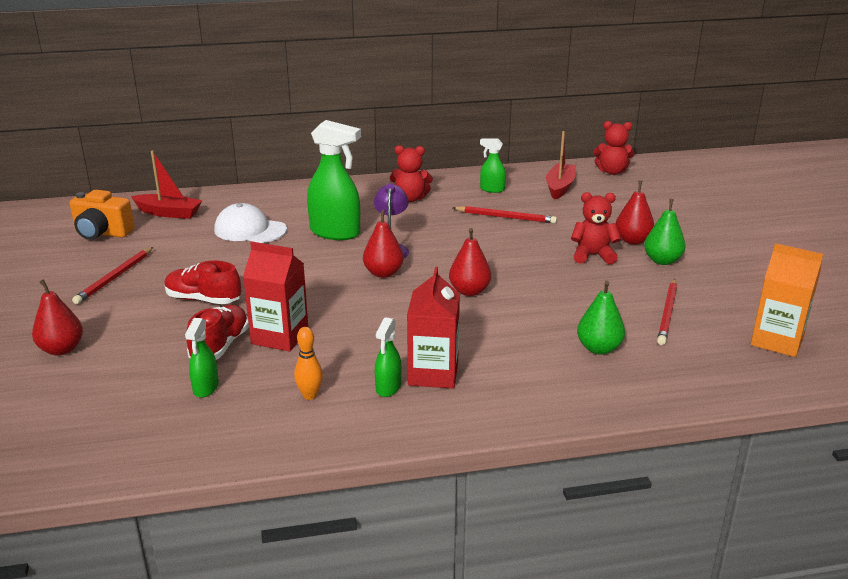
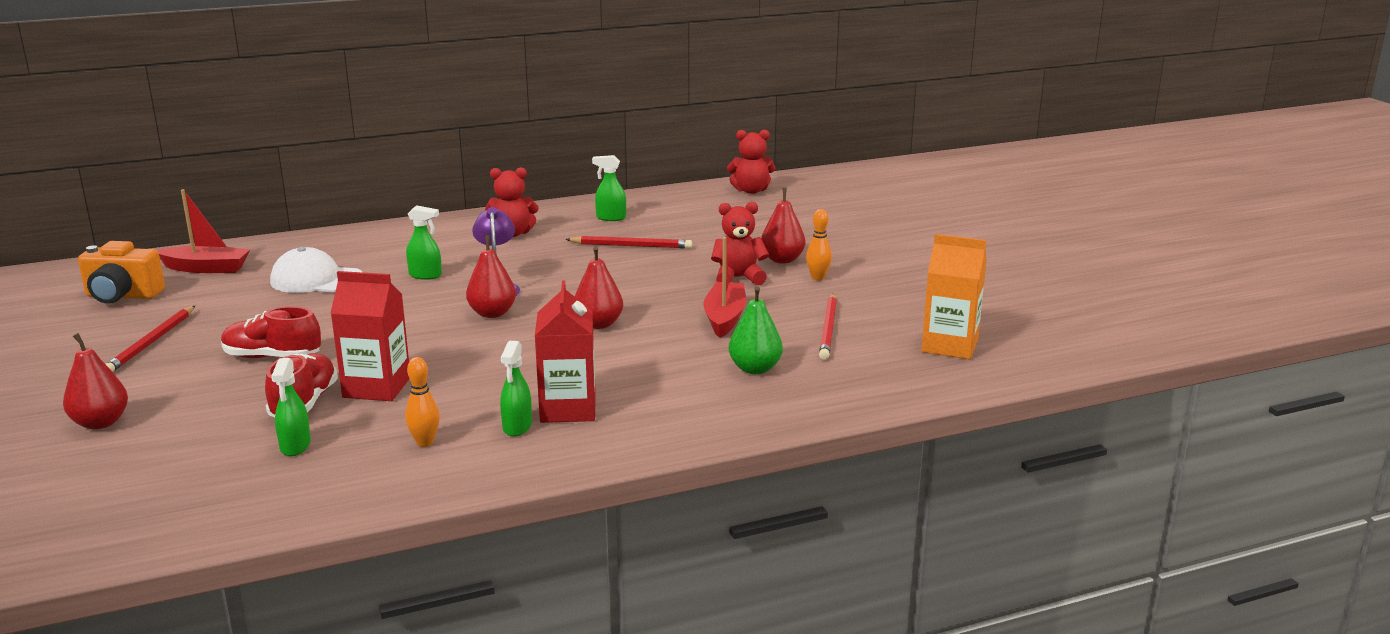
camera: 10 degrees left, 5 degrees down
green spray bottle [307,120,361,240] -> green spray bottle [406,205,442,280], size x0.52
red boat [546,131,576,200] -> red boat moved to [704,237,746,338]
green pear [644,199,685,265] -> orange bowling pin [806,209,832,280]

